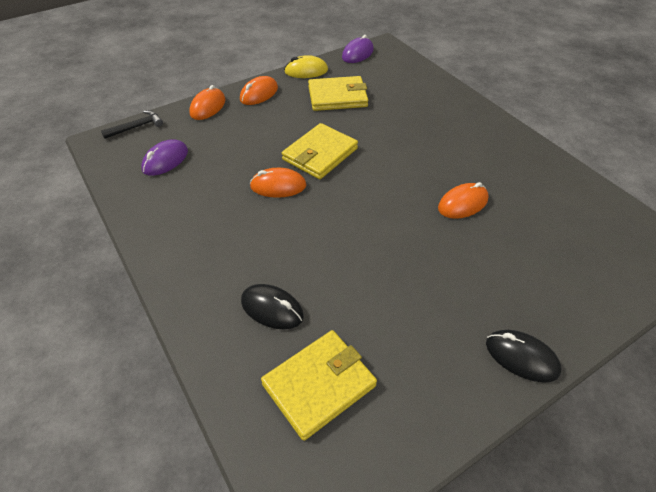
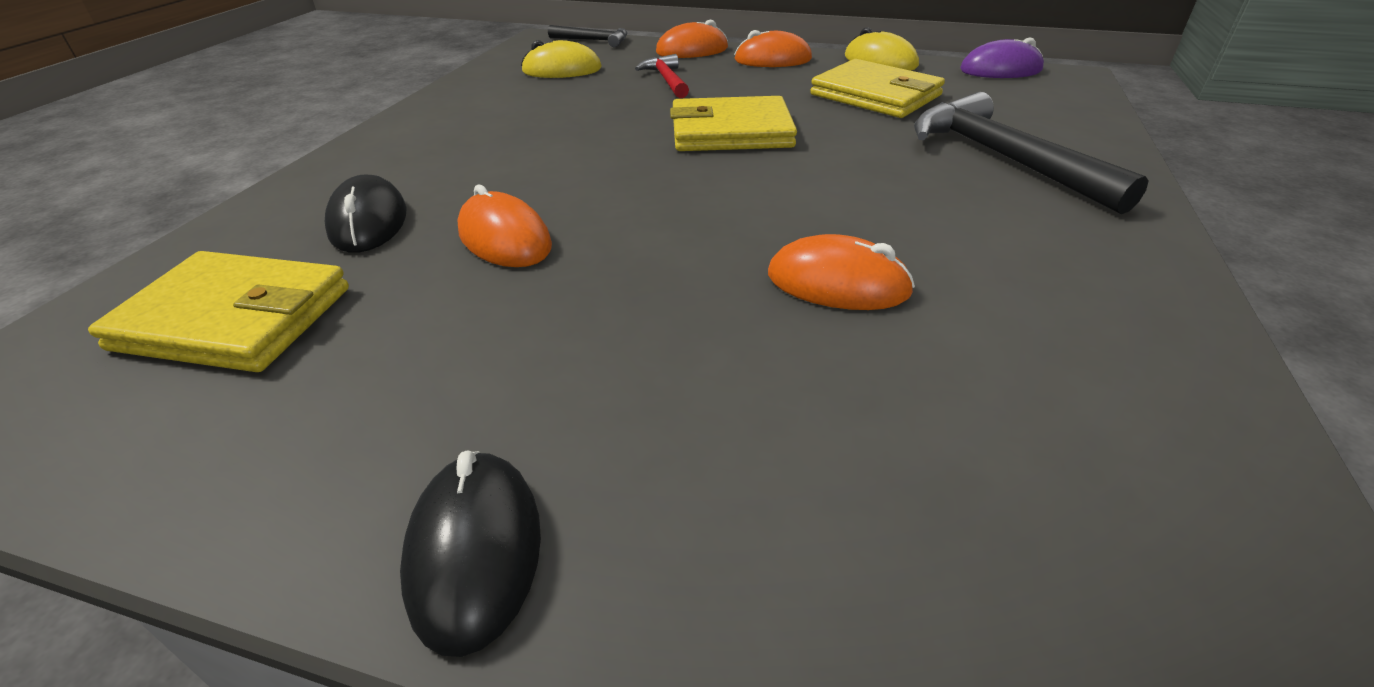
camera: 50 degrees right, 10 degrees down
purple mouse [141,139,188,176] -> yellow mouse [521,40,602,78]
orange mouse [250,168,306,198] -> orange mouse moved to [457,185,552,267]
none -> red hammer [635,54,689,98]
none -> black hammer [914,92,1149,214]

